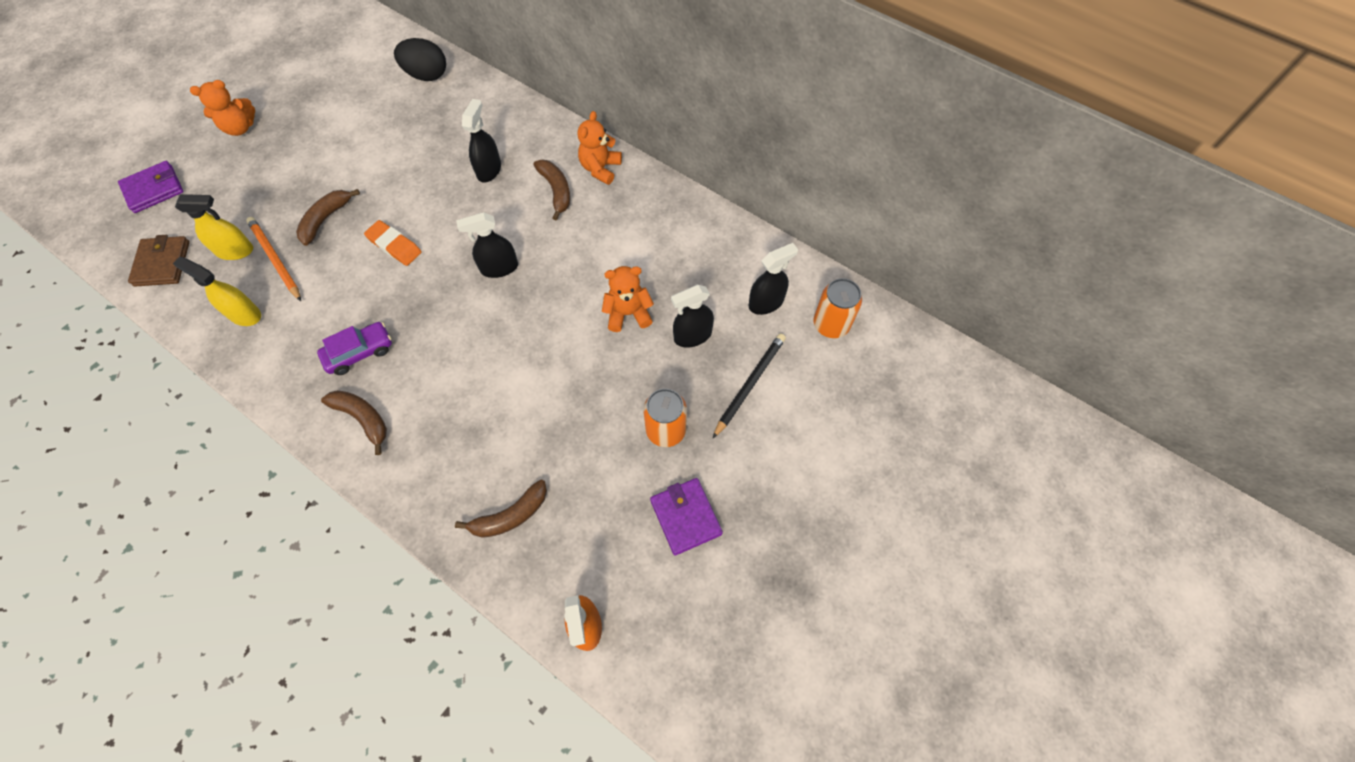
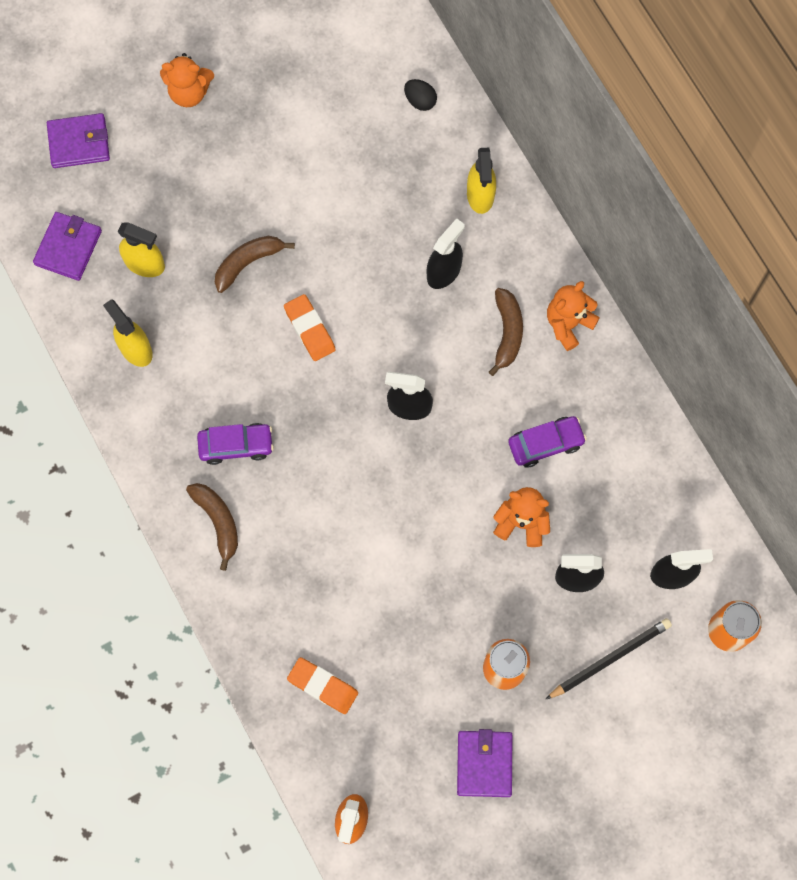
camera: 25 degrees right, 10 degrees up
brown wallet [128,235,190,287] -> purple wallet [33,212,102,281]
orange pencil [246,217,301,301] -> none
black egg [394,38,446,81] -> black egg [404,79,437,111], size x0.57
brown banana [455,479,547,538] -> orange eraser [287,657,358,714]
none -> yellow spray bottle [467,148,496,214]
none -> purple car [508,416,587,467]

